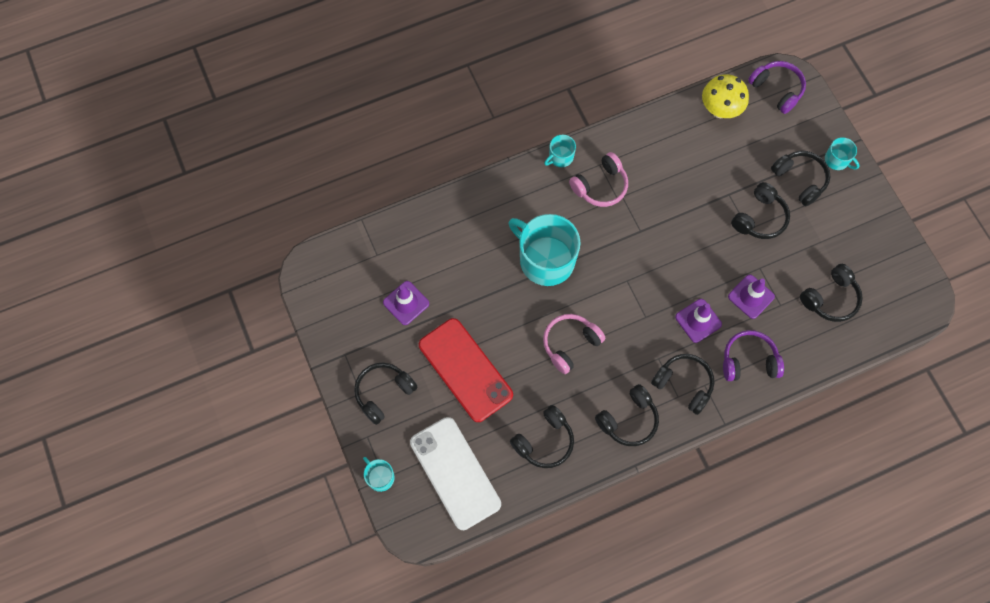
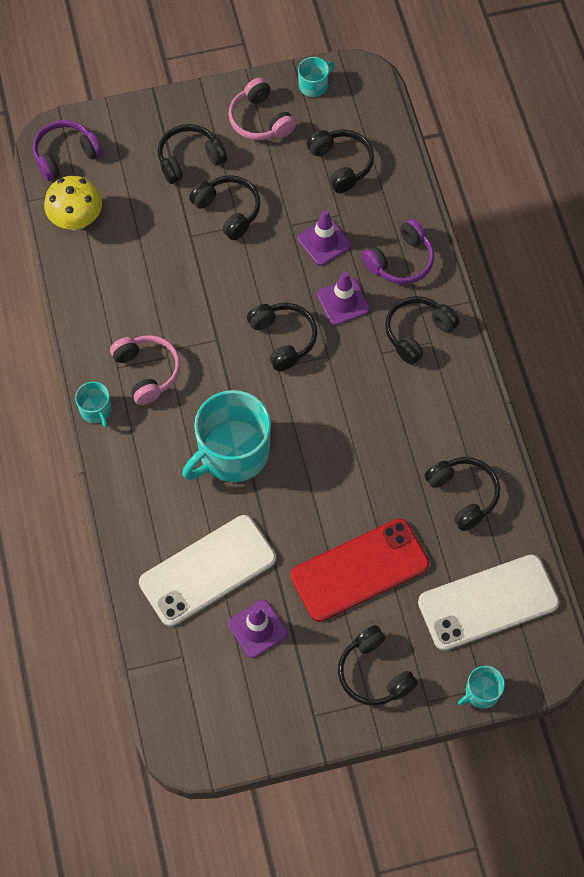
camera: 80 degrees left, 5 degrees down
pink headphones [543,314,606,374] -> pink headphones moved to [228,78,296,140]
black headphones [595,384,659,446] -> black headphones moved to [247,303,317,371]
purple headphones [723,330,784,381] -> purple headphones turned 135 degrees counterclockwise [362,219,434,284]
turquoise mug [825,137,860,170] -> turquoise mug moved to [298,57,335,97]
none -> white phone [139,515,276,626]

